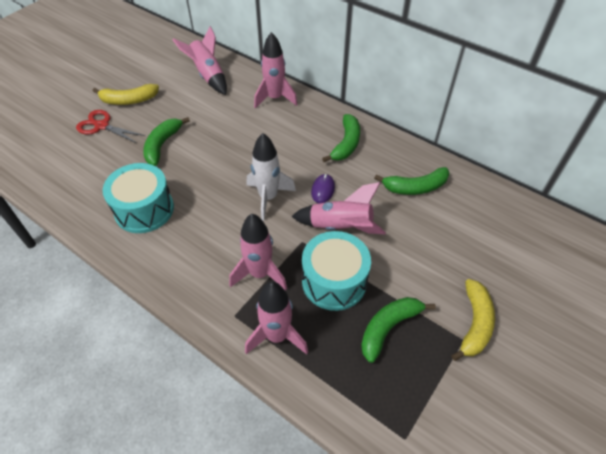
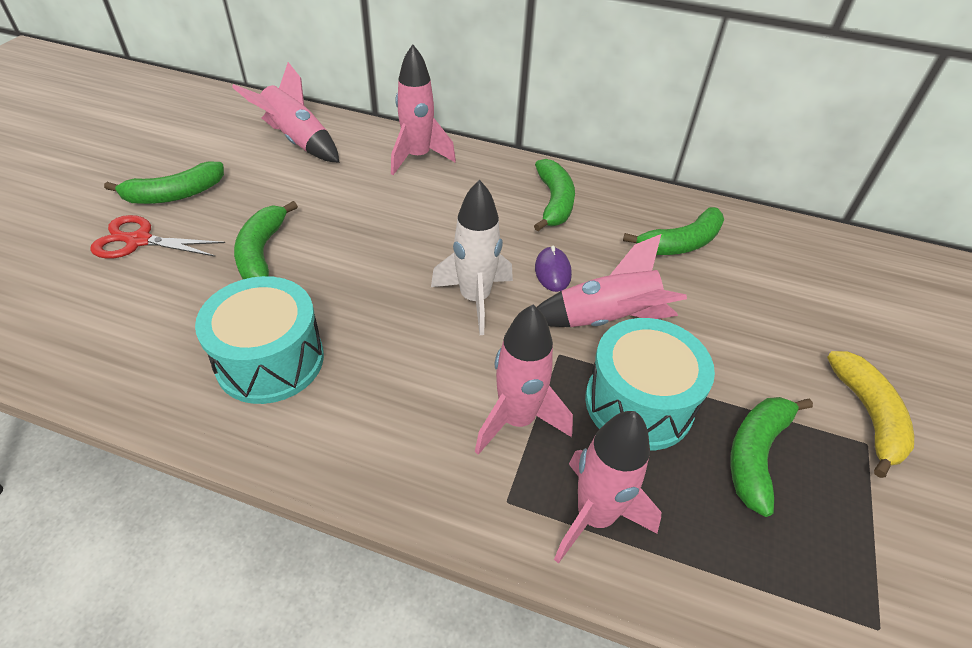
camera: 20 degrees left, 5 degrees down
yellow banana [93,84,159,105] -> green banana [104,161,224,204]

